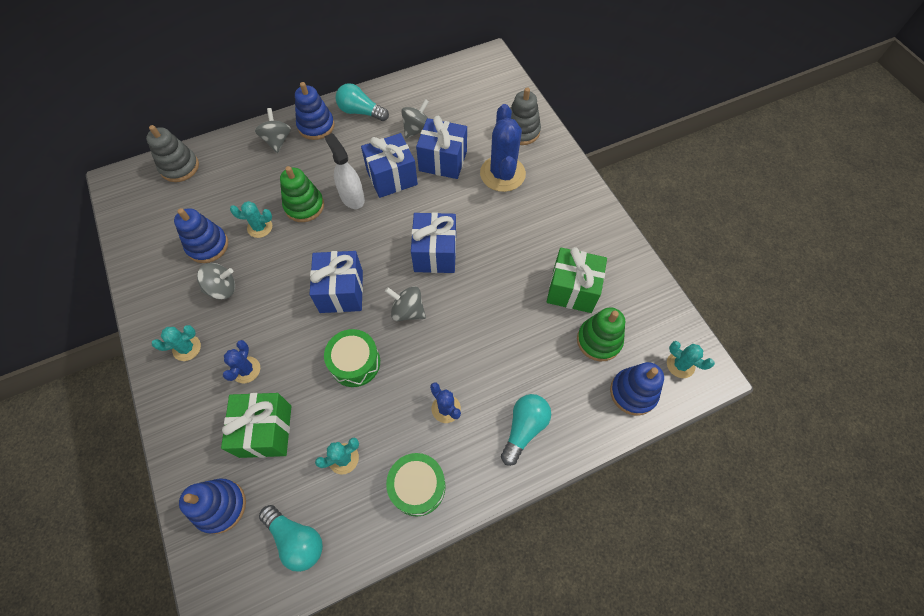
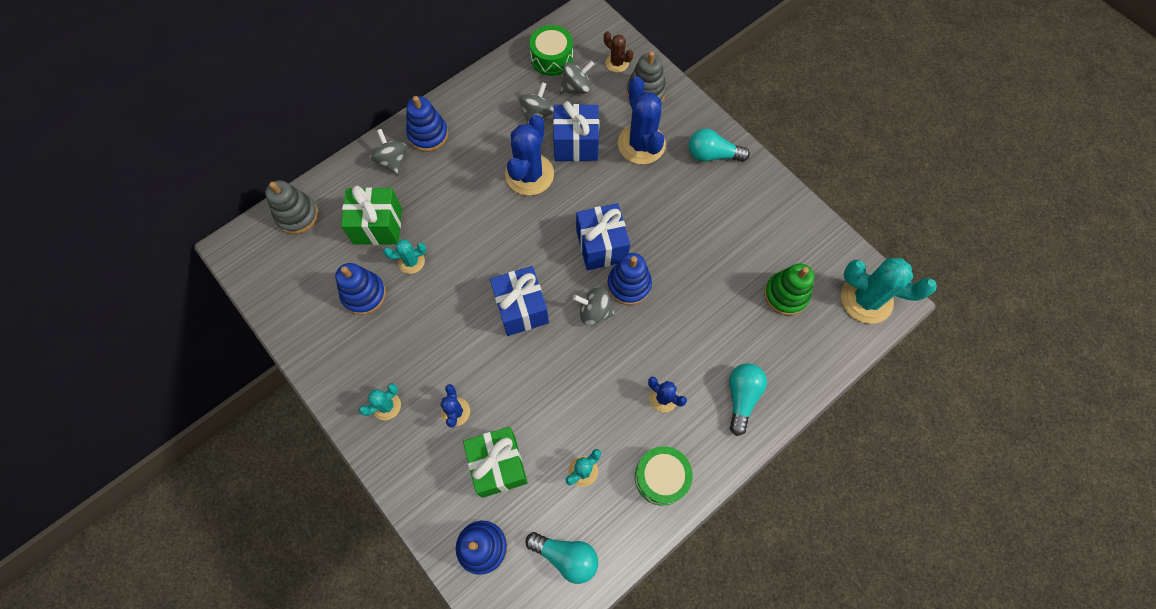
camera: 15 degrees left, 5 degrees up
grey spinning top [197,263,235,300] -> grey spinning top moved to [560,61,594,94]
green stacking toy [280,166,324,222] -> none
white spray bottle [324,133,365,209] -> none
green drum [324,329,380,387] -> green drum moved to [529,25,573,76]
turquoise light bulb [336,83,389,121] -> turquoise light bulb moved to [689,129,750,162]
blue gift [361,133,418,198] -> blue cactus [505,115,554,196]
green gift [547,247,607,313] -> green gift moved to [341,186,402,245]
blue stacking toy [610,362,664,415] -> blue stacking toy moved to [607,253,652,305]
turquoise cactus [667,341,715,378] -> turquoise cactus [841,258,937,324], size x1.91
none -> brown cactus [604,31,633,73]

